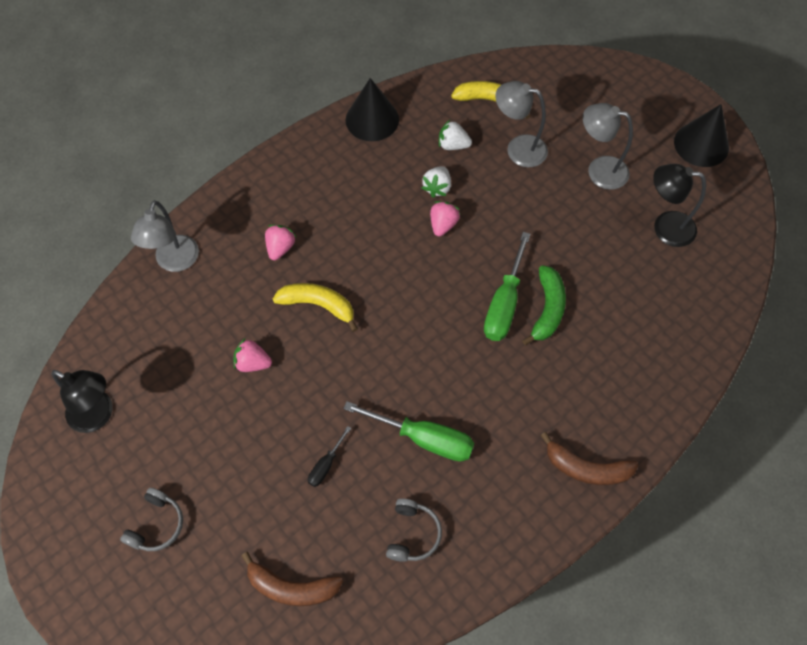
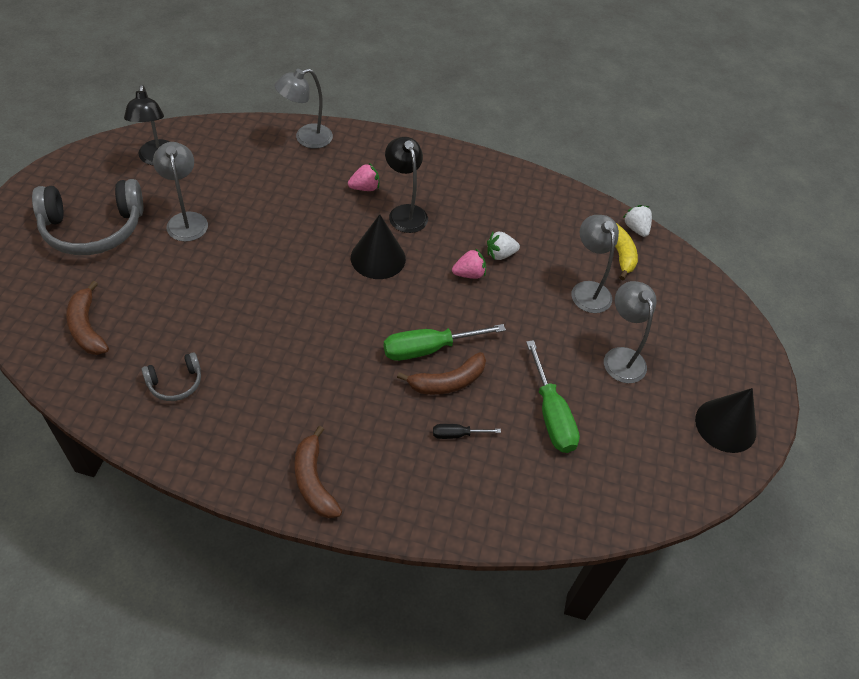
camera: 50 degrees right, 10 degrees down
grey headphones [120,488,183,551] -> grey headphones [32,179,144,255], size x2.07
pink strawberry [233,339,272,372] -> none
yellow banana [273,283,358,332] -> none
black screwdriver [308,426,351,487] -> black screwdriver moved to [433,424,501,439]
green screwdriver [343,401,474,462] -> green screwdriver moved to [526,340,580,453]
black cone [346,78,399,141] -> black cone moved to [351,214,406,279]
white strawberry [439,120,472,150] -> white strawberry moved to [623,205,652,237]
green banana [522,265,566,345] -> brown banana [397,352,486,395]
black lamp [653,164,706,247] -> black lamp moved to [385,137,428,233]
none -> grey lamp [153,142,208,242]

